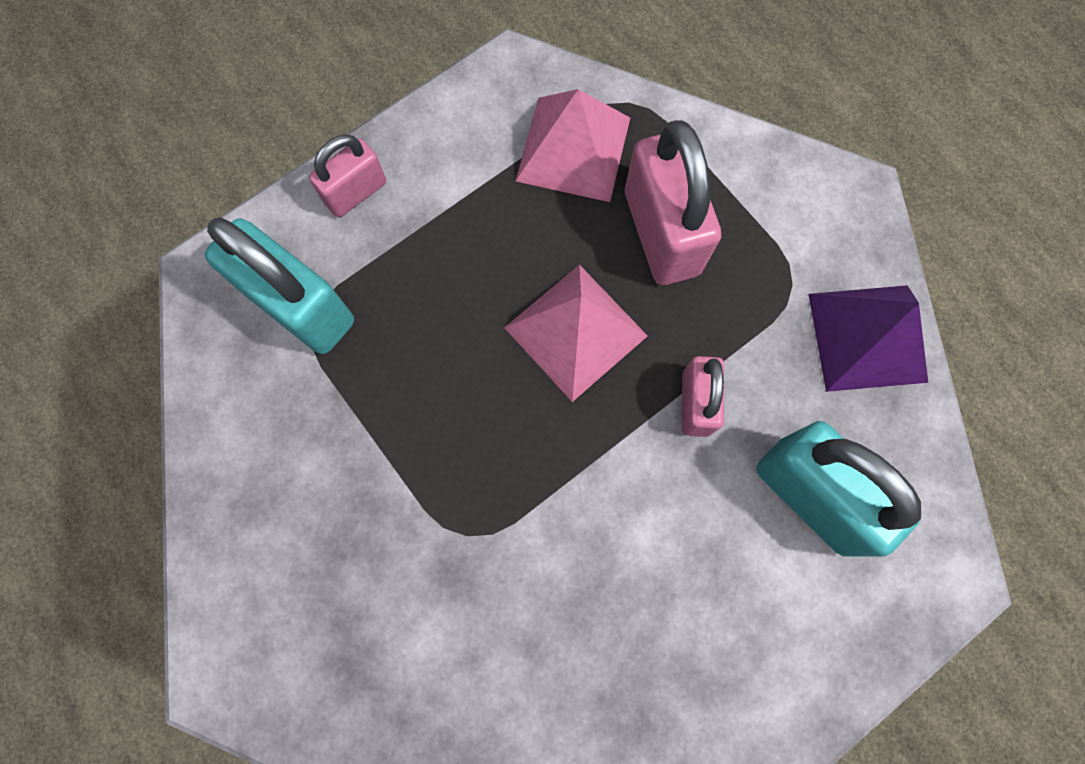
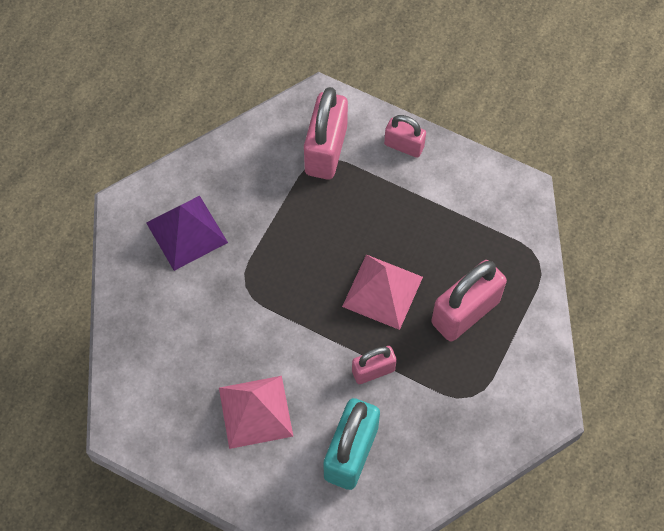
camera: 65 degrees right, 10 degrees down
turquoise padlock [205,217,354,354] -> pink padlock [304,87,348,179]
pink pyramid [516,89,630,202] -> pink pyramid moved to [219,376,293,449]
purple pyramid [808,285,928,392] -> purple pyramid moved to [146,196,228,271]

